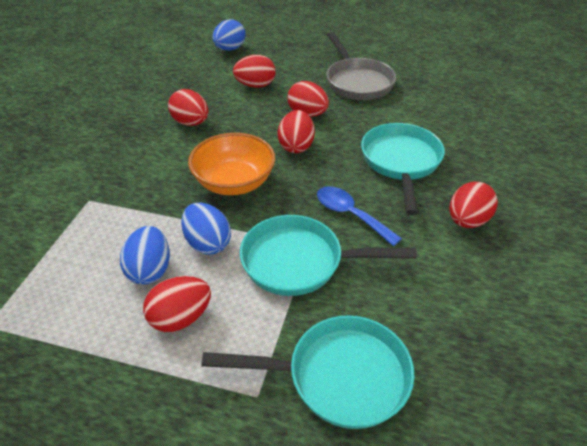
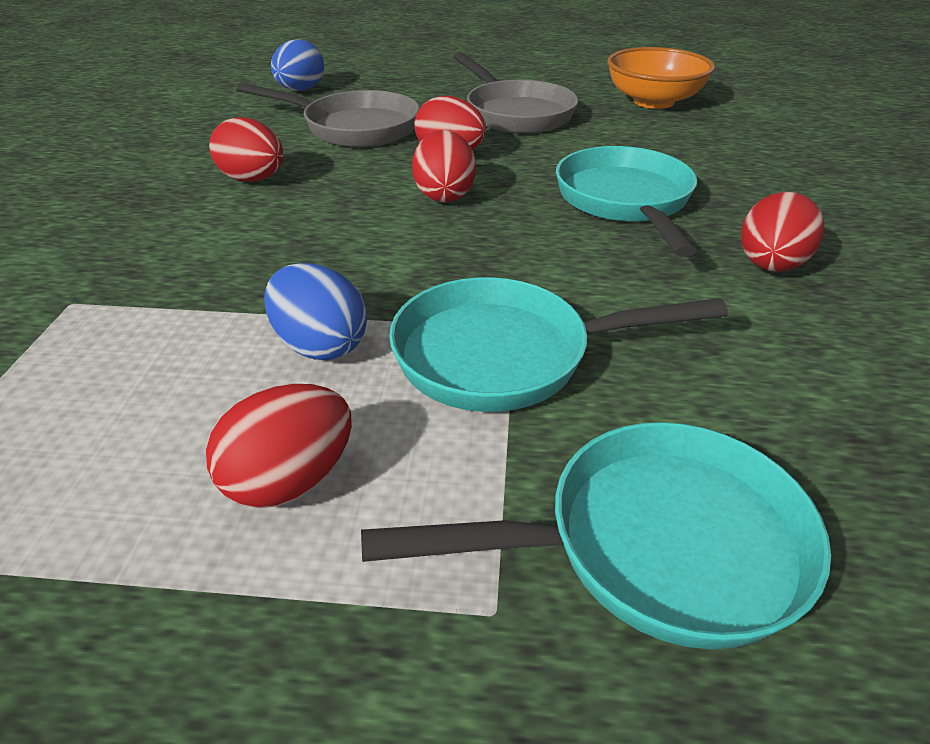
camera: 10 degrees left, 5 degrees down
blue egg [120,226,170,285] -> none
orange bowl [188,133,275,195] -> orange bowl moved to [607,47,715,109]
red egg [233,55,276,88] -> grey pan [236,83,420,147]
blue spoon [317,186,402,246] -> none

